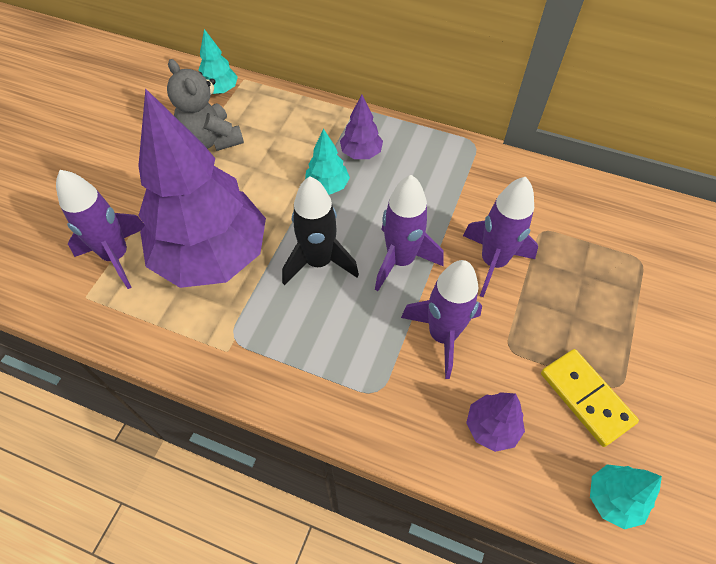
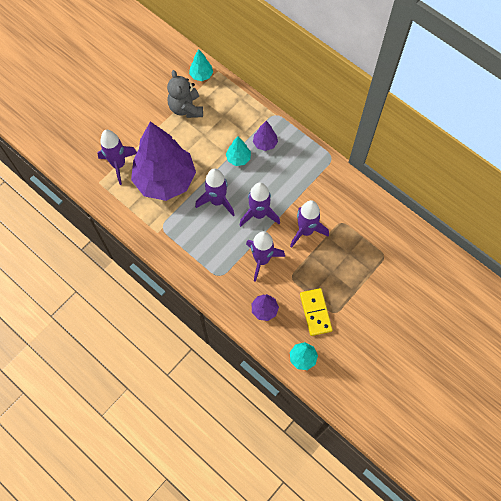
camera: 20 degrees right, 10 degrees up
black rocket [282,176,359,285] -> purple rocket [195,169,235,216]

